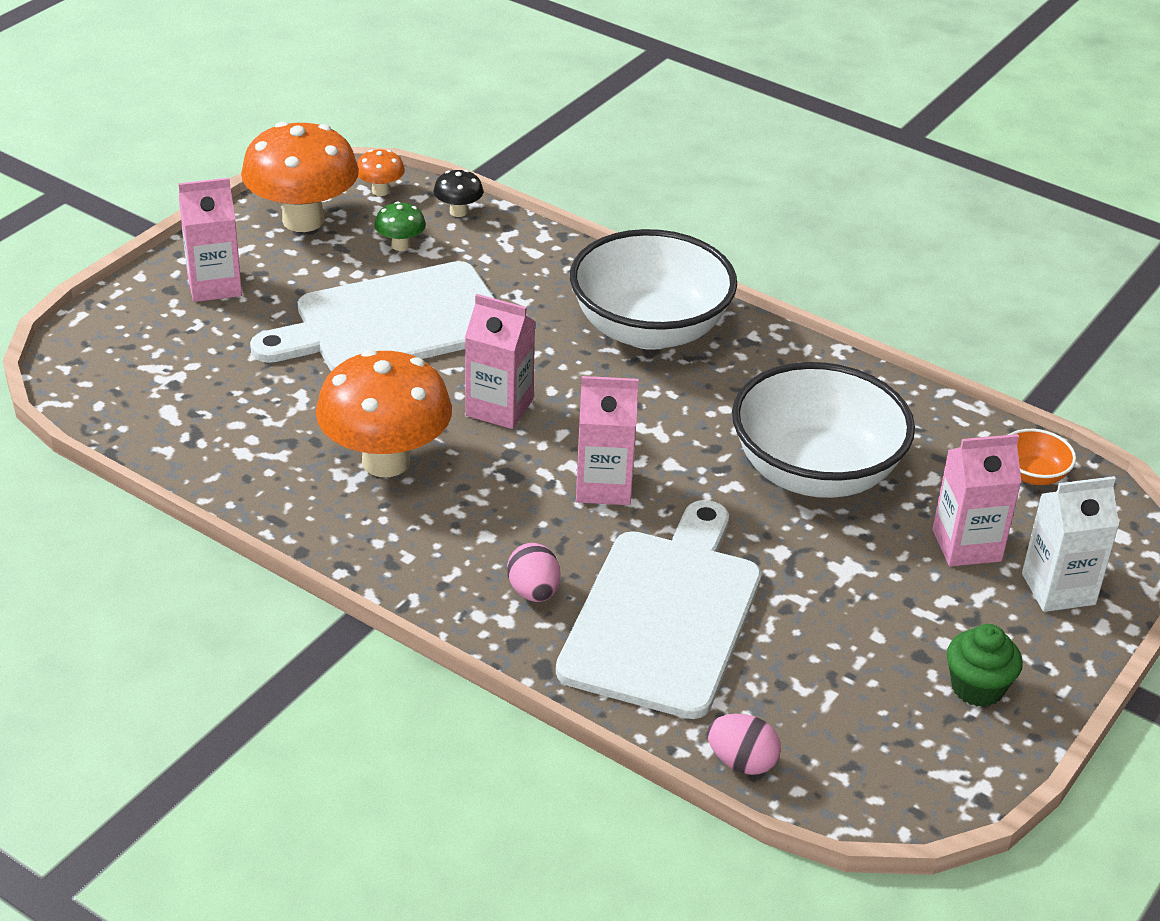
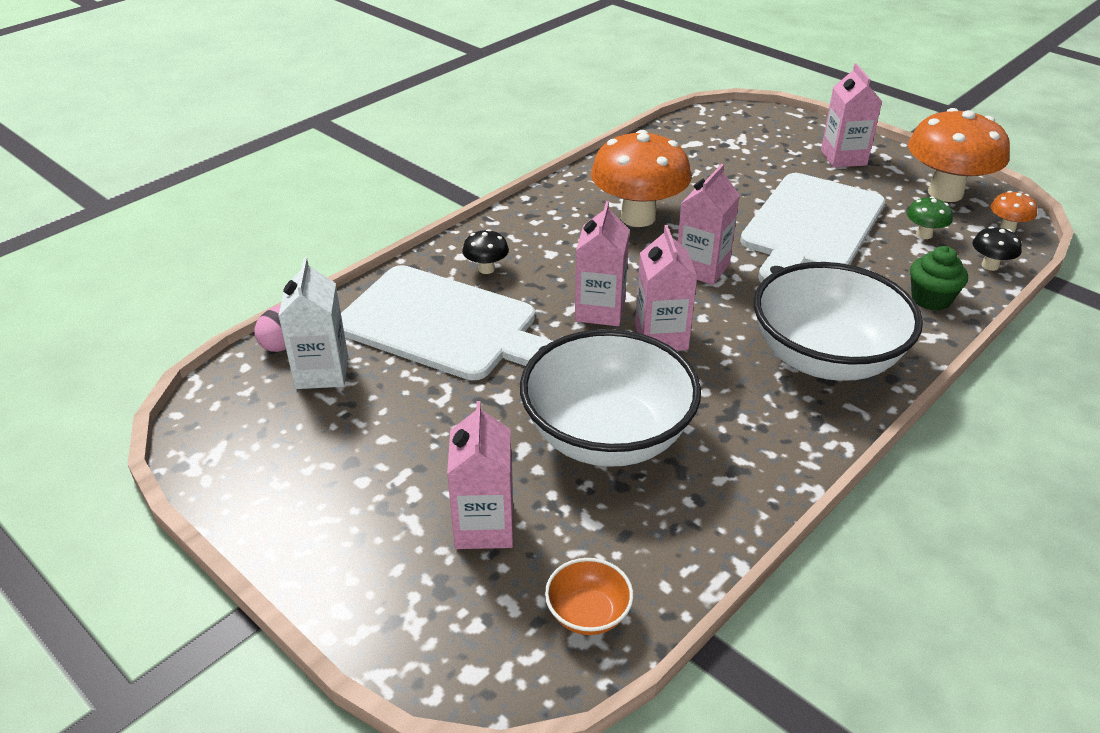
camera: 100 degrees right, 0 degrees up
white cutting board [250,261,495,371] -> white cutting board turned 135 degrees counterclockwise [740,173,885,283]
pink egg [507,543,560,602] -> black mushroom [462,229,509,274]
green cupcake [947,624,1023,707] -> green cupcake moved to [910,246,968,311]
white carton [1022,476,1119,612] -> white carton moved to [278,257,348,389]
none -> pink carton [635,225,697,351]

